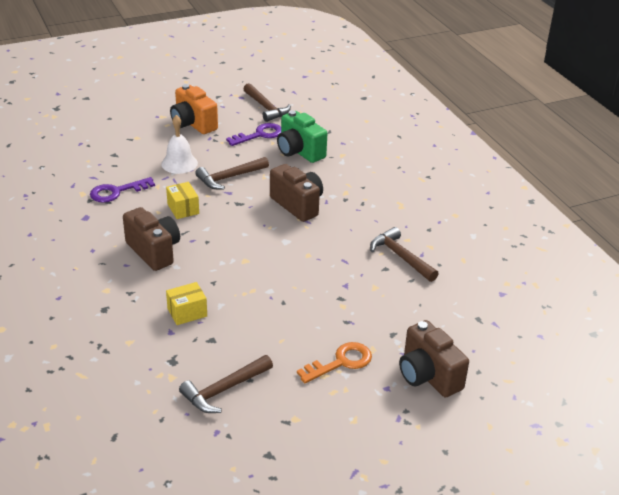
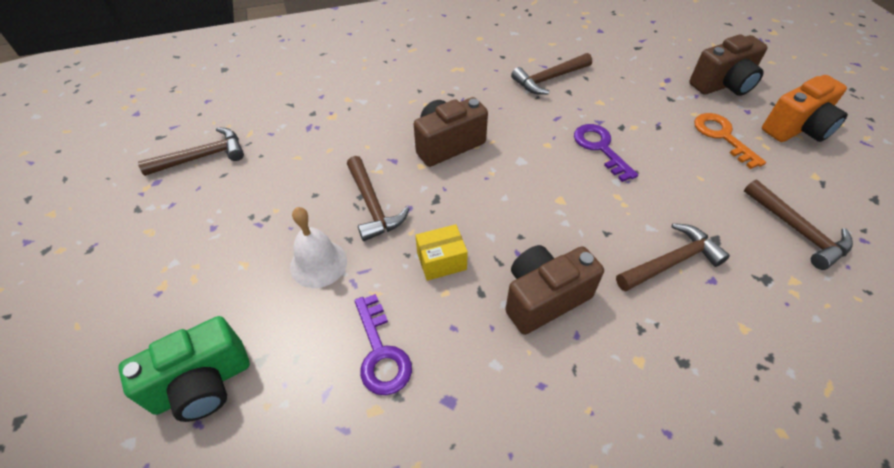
camera: 80 degrees left, 15 degrees up
yellow box [166,282,207,325] -> brown hammer [616,223,730,292]
orange camera [170,84,218,134] -> orange camera moved to [762,75,848,142]
purple key [226,123,281,146] -> purple key moved to [574,124,638,182]
green camera [277,110,327,163] -> green camera moved to [118,316,250,422]

